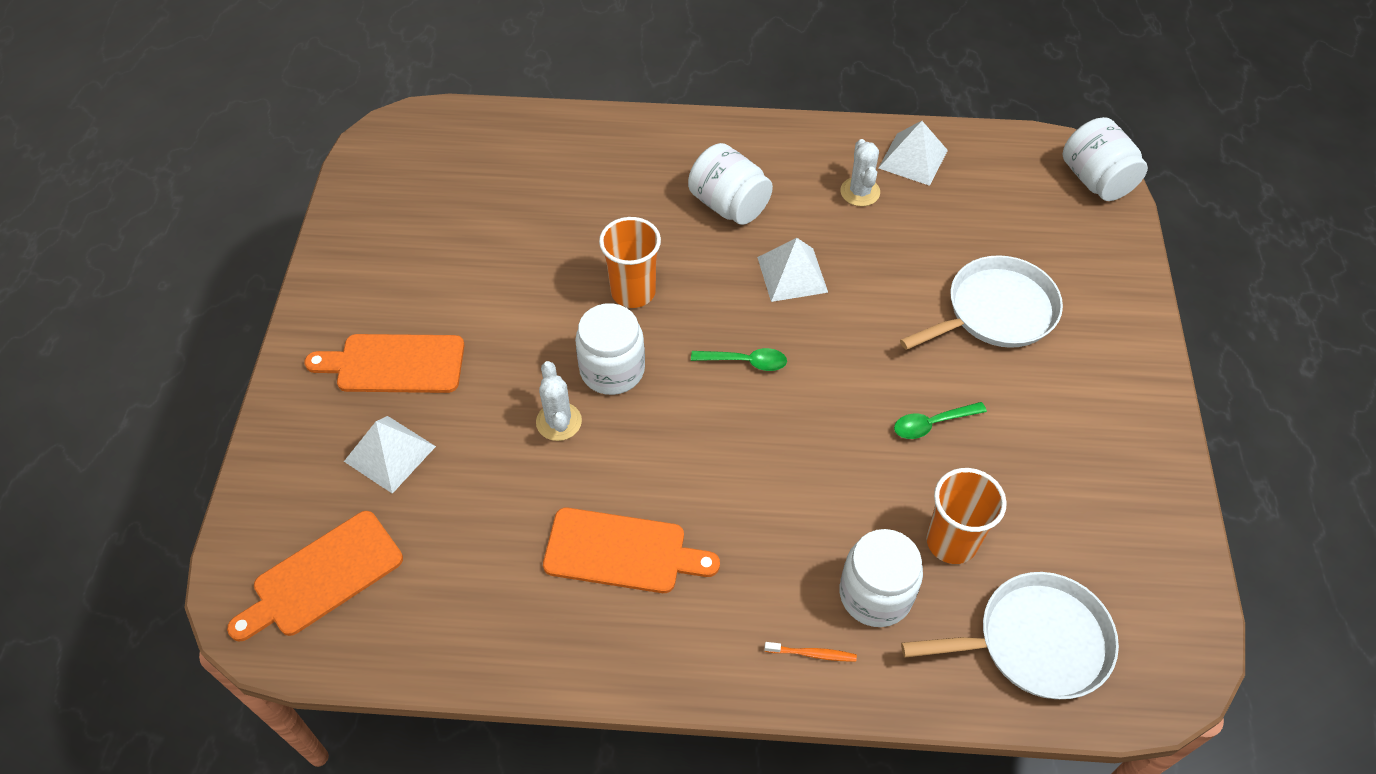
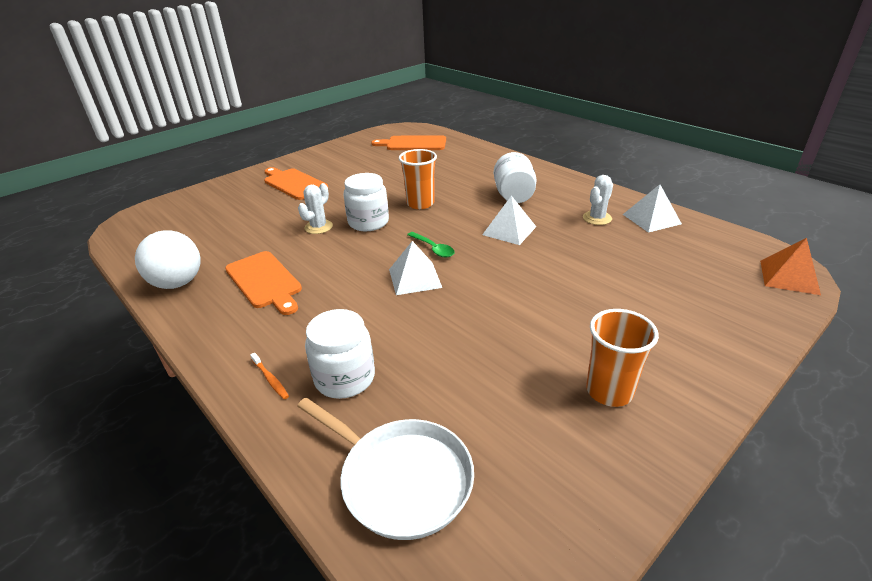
camera: 45 degrees right, 20 degrees down
orange cutting board [227,511,403,641] -> orange cutting board moved to [371,136,446,150]
white pyramid [344,416,436,494] -> white pyramid moved to [389,241,442,295]
green spoon [894,402,987,439] -> none
white pan [900,255,1063,350] -> none
orange cup [926,468,1007,564] -> orange cup moved to [586,309,659,407]
white jar [1063,117,1148,201] -> orange pyramid [760,238,821,295]
none -> white light bulb [135,230,201,289]

